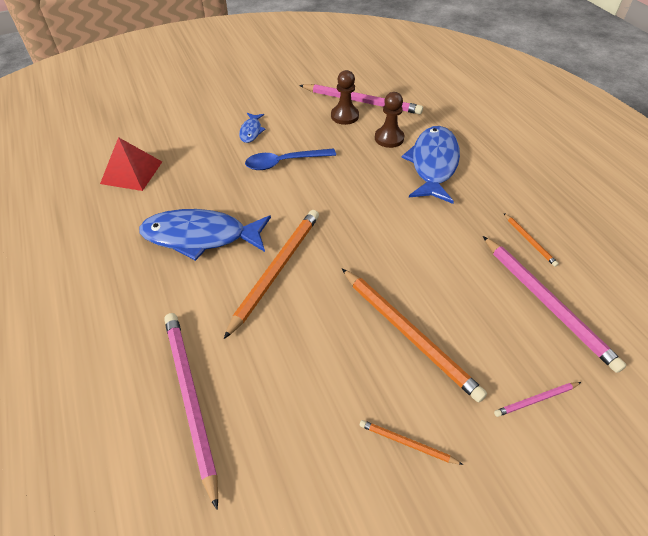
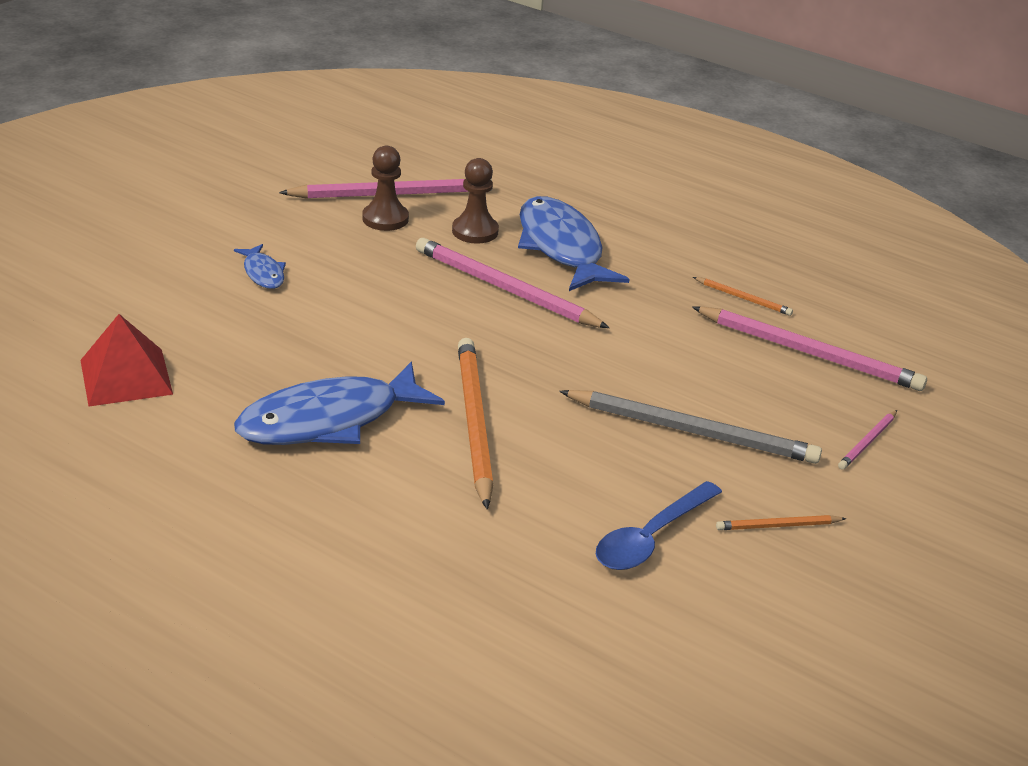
camera: 35 degrees left, 15 degrees down
pink pencil [164,313,218,510] -> pink pencil moved to [416,238,609,328]
blue spoon [245,148,336,170] -> blue spoon moved to [596,481,722,570]
orange pencil [342,269,487,403] -> grey pencil [559,390,822,464]

